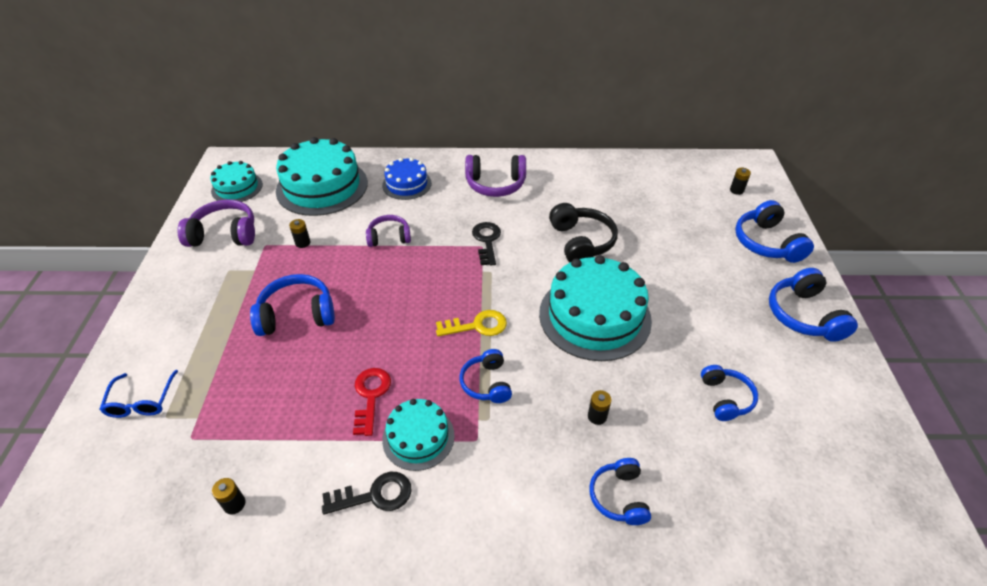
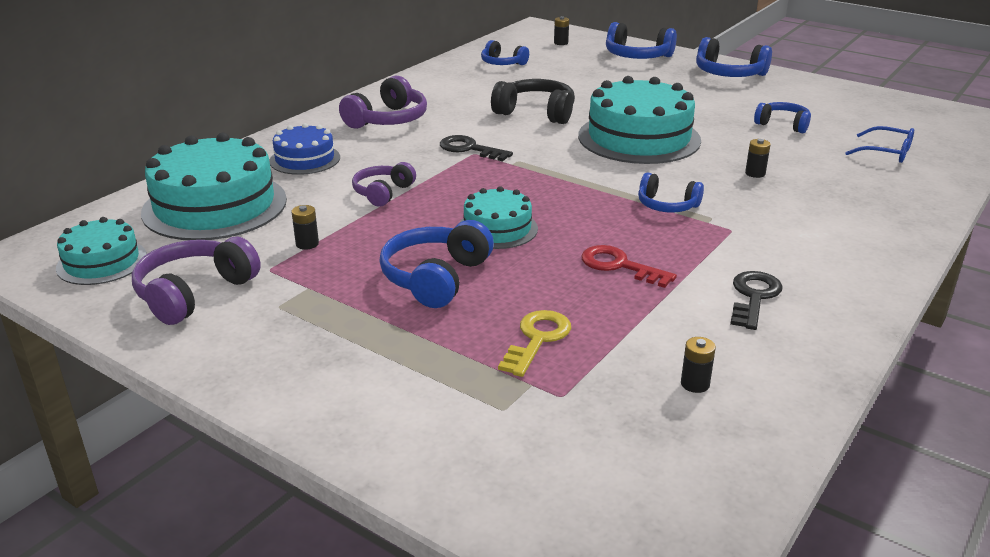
camera: 55 degrees left, 15 degrees down
blue glasses [99,370,178,418] -> blue glasses moved to [845,126,914,163]
turquoise cake [382,399,455,471] -> turquoise cake moved to [459,186,538,249]
yellow key [436,310,507,336] -> yellow key moved to [498,310,571,377]
blue headphones [589,458,651,525] -> blue headphones moved to [481,40,529,65]

